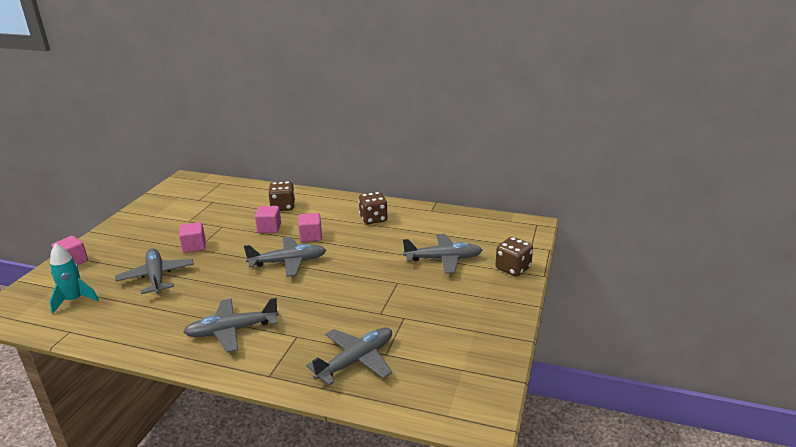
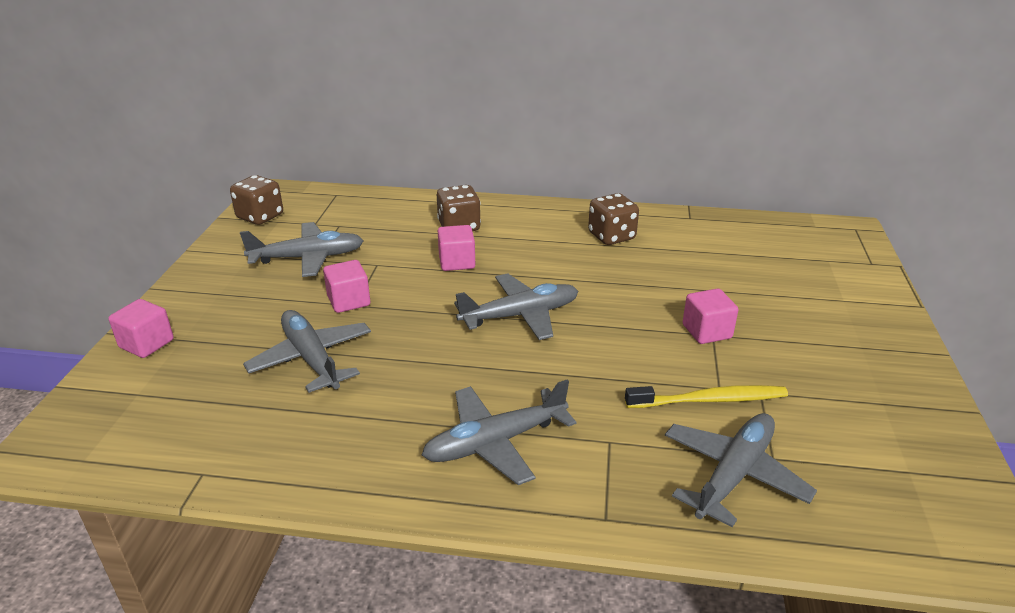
camera: 10 degrees left, 5 degrees up
turquoise rocket [49,243,99,314] -> none
pink cube [298,213,322,242] -> pink cube moved to [683,288,738,344]
grey plane [403,234,482,274] -> grey plane moved to [240,222,364,277]
brown dice [495,237,533,277] -> brown dice moved to [230,175,283,225]
none -> yellow toothbrush [625,385,788,408]

